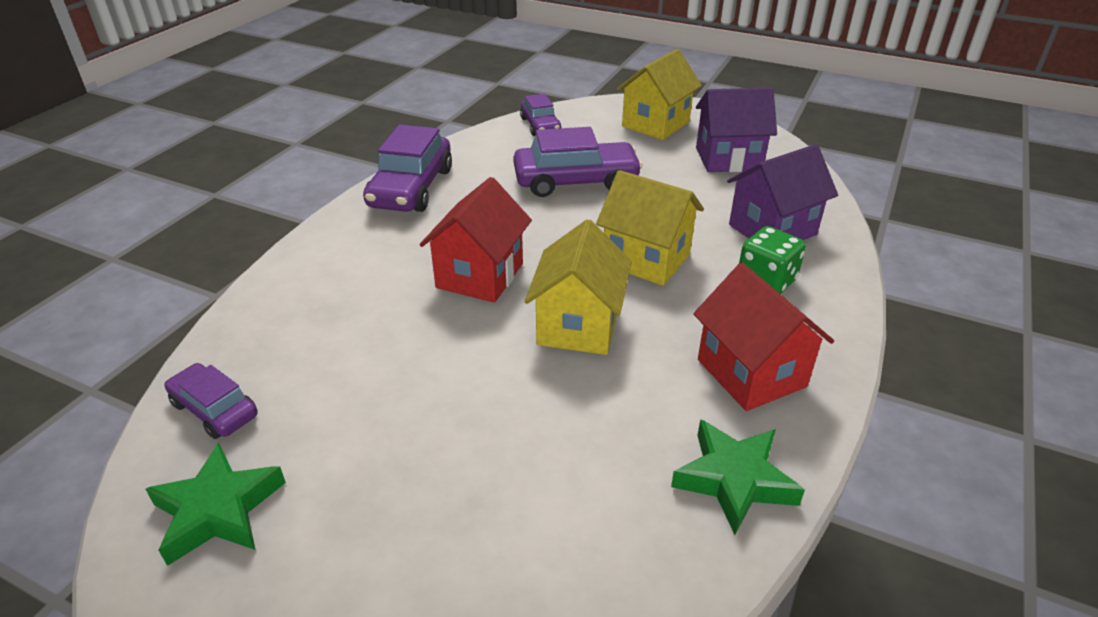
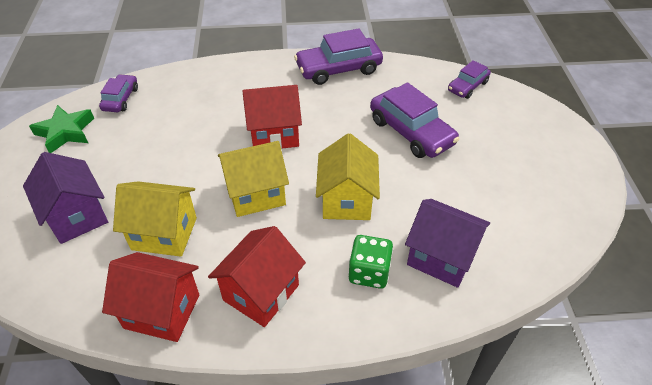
camera: 60 degrees right, 10 degrees up
yellow house [617,49,702,140] -> yellow house moved to [113,181,197,257]
green star [671,419,805,535] -> red house [102,252,199,342]
purple house [696,87,777,172] -> purple house moved to [23,152,108,244]

